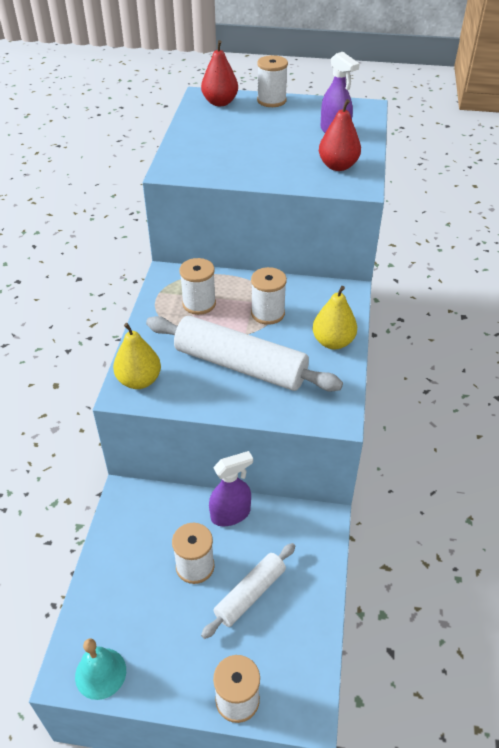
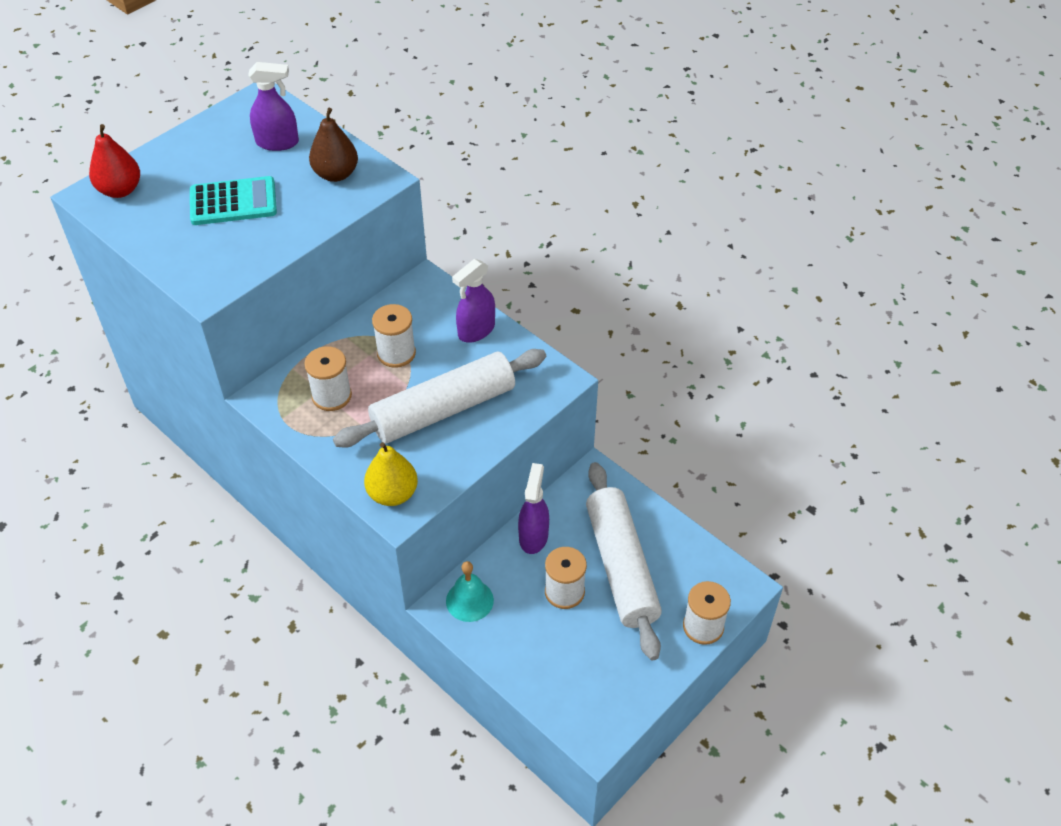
camera: 55 degrees left, 5 degrees up
turquoise bell [75,639,126,700] -> turquoise bell moved to [446,561,494,622]
white rolling pin [201,543,295,639] -> white rolling pin [586,462,662,661], size x1.73
white spool [257,55,288,107] -> none
yellow pear [313,286,357,349] -> purple spray bottle [452,259,495,342]
red pear [319,99,361,171] -> brown pear [309,108,358,182]
none -> turquoise calculator [190,176,277,225]

